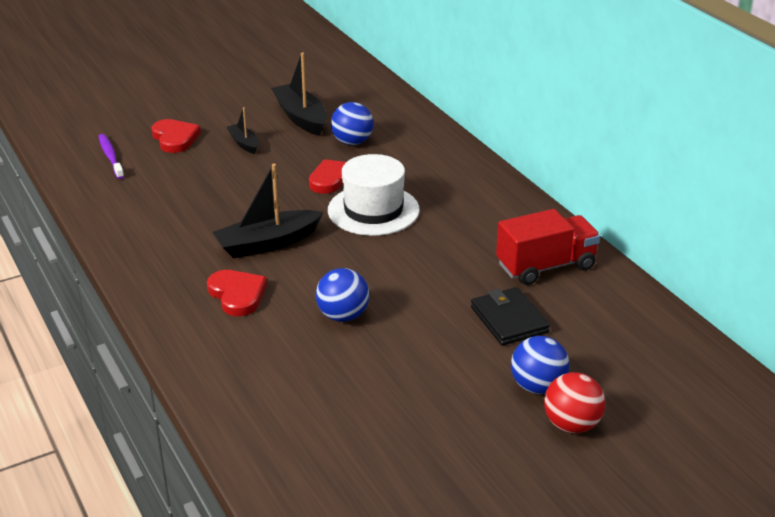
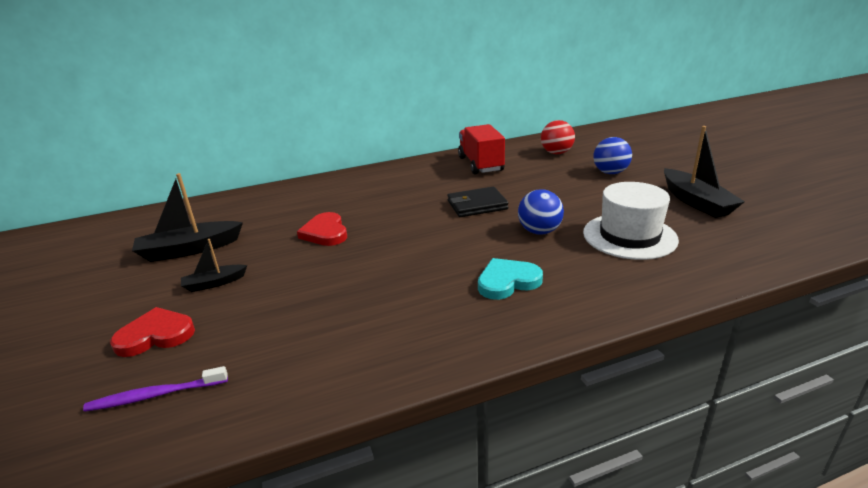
camera: 80 degrees left, 5 degrees down
red heart [207,270,267,316] -> turquoise heart [478,258,543,300]
black boat [213,164,323,258] -> black boat moved to [664,126,745,218]
white hat [328,154,420,236] -> white hat moved to [583,182,679,260]
blue ball [331,102,373,145] -> none
black wallet [471,287,550,345] -> black wallet moved to [447,187,509,217]
red ball [544,372,605,433] -> red ball moved to [541,120,575,154]

